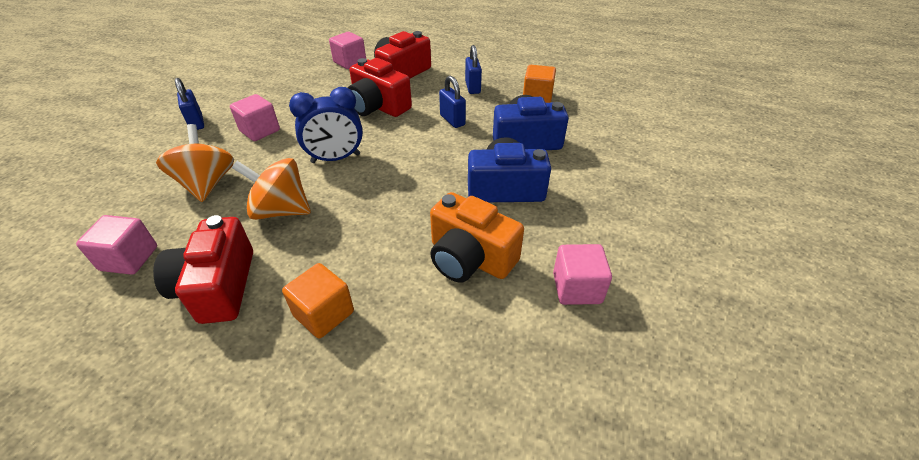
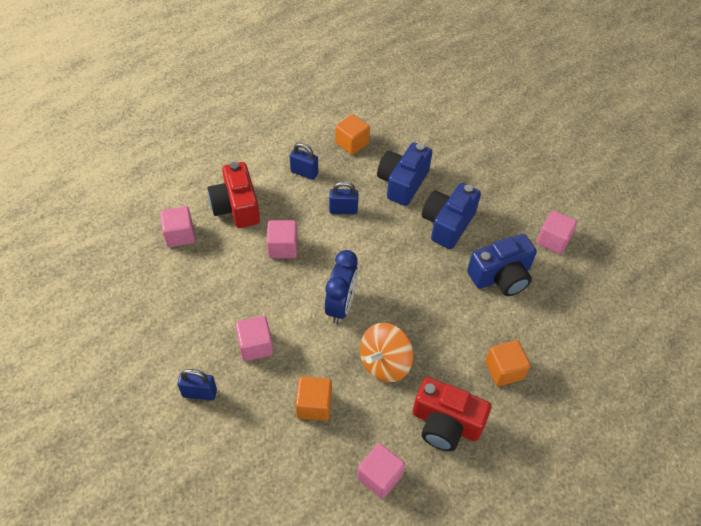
camera: 60 degrees left, 10 degrees up
orange spinning top [156,124,234,202] -> orange cube [295,376,332,421]
red camera [348,58,412,117] -> pink cube [266,220,298,258]
orange camera [430,192,524,283] -> blue camera [467,234,537,296]

